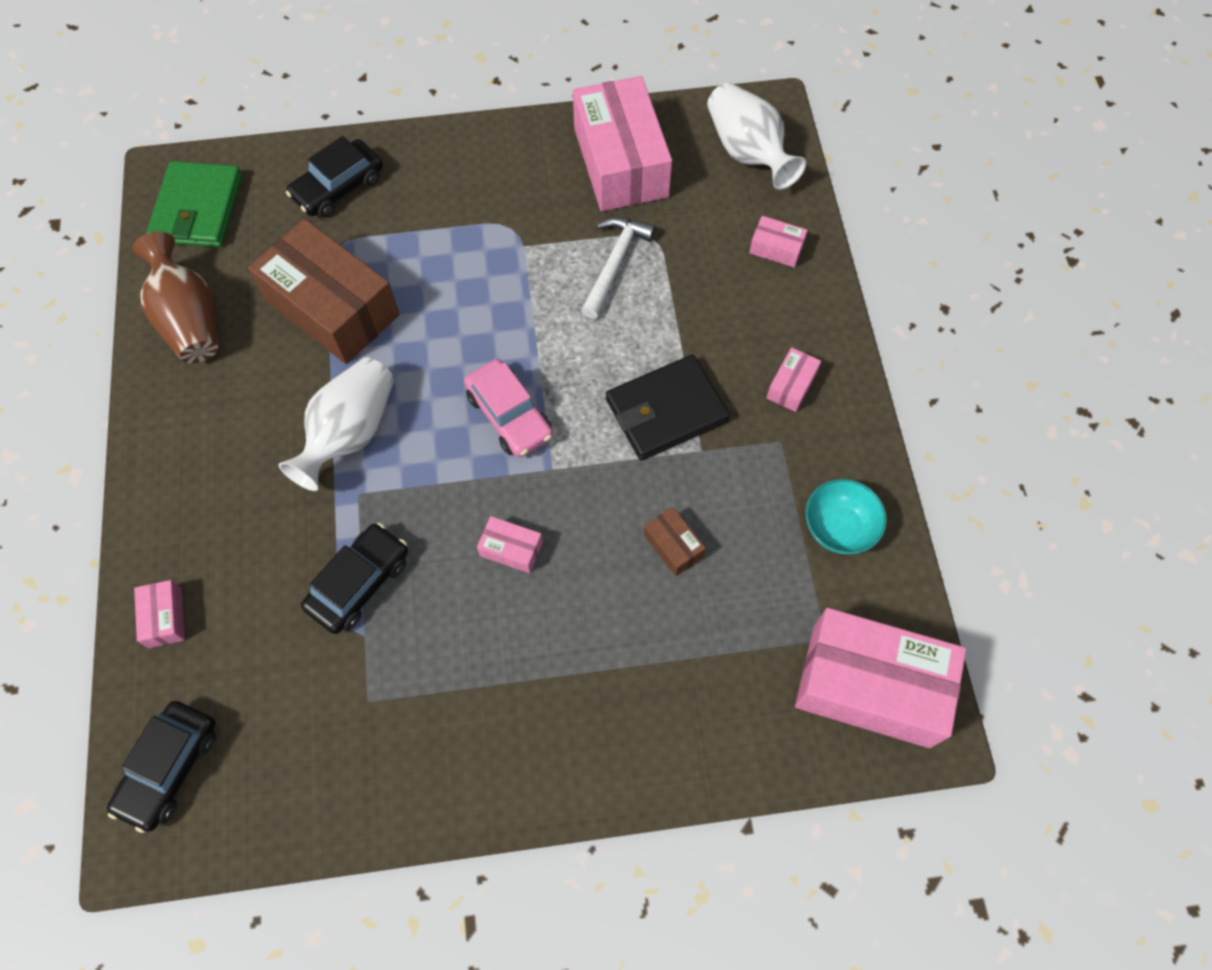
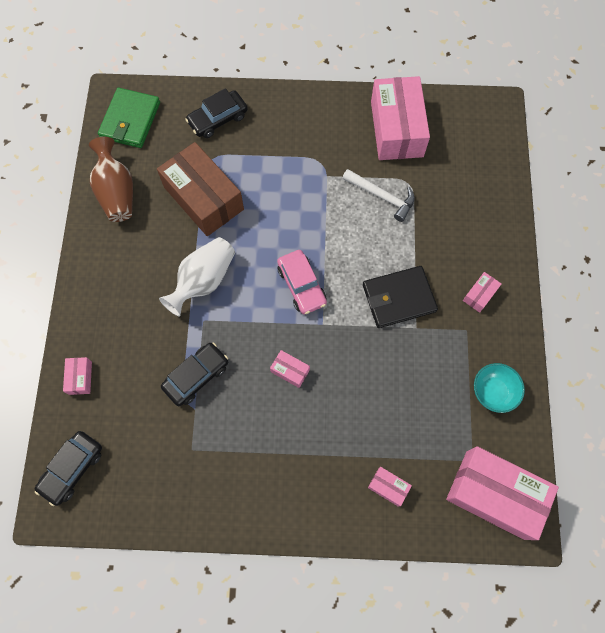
camera: 10 degrees right, 5 degrees up
white hammer [581,216,656,318] -> white hammer turned 90 degrees clockwise [343,169,415,222]
brown box [644,507,706,576] -> none
white vase [707,83,806,190] -> none
pink box [749,216,808,267] -> pink box moved to [368,467,412,507]

